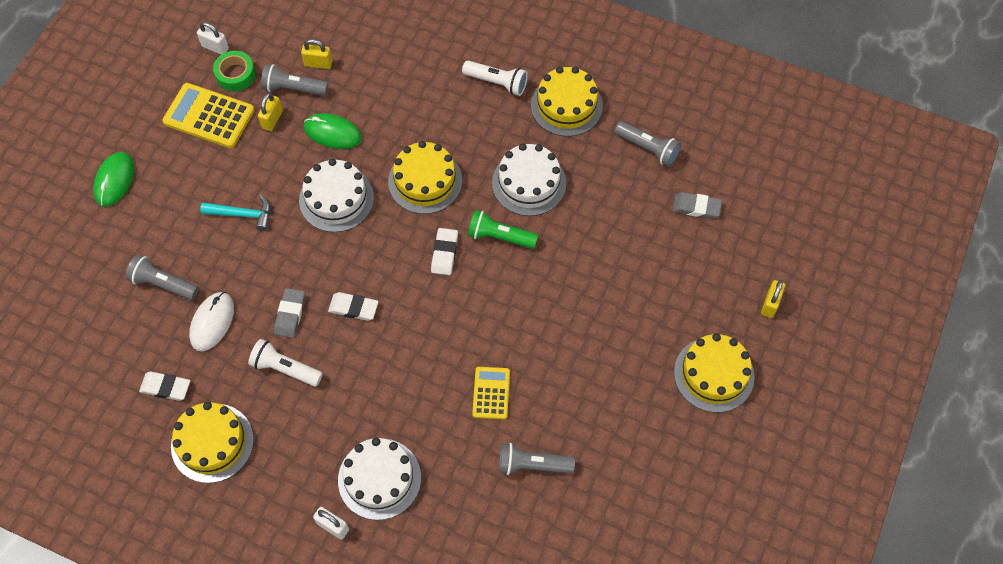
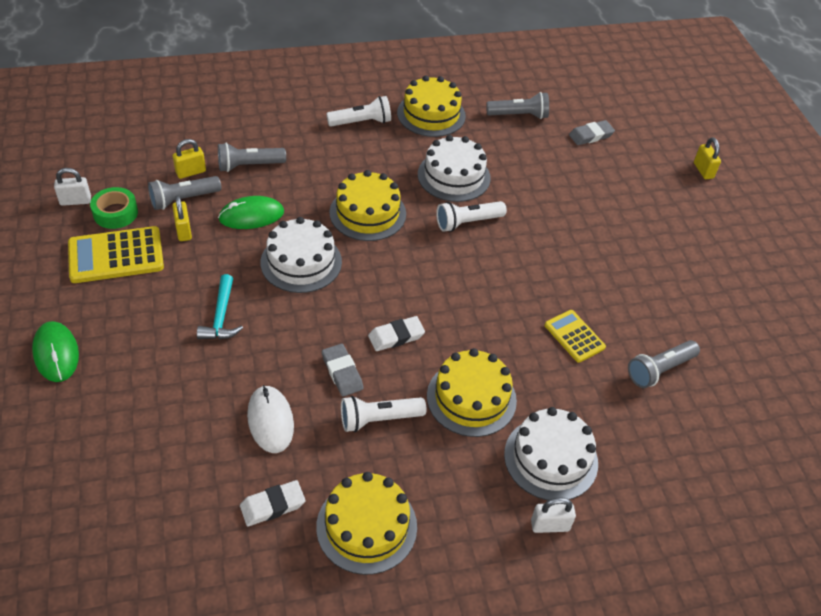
camera: 40 degrees left, 15 degrees down
grey flashlight [126,255,199,300] -> grey flashlight moved to [218,143,286,172]
turquoise hammer [200,195,270,231] -> turquoise hammer turned 120 degrees clockwise [197,274,243,339]
white eraser [431,228,458,275] -> none
green flashlight [468,210,538,249] -> white flashlight [436,201,507,232]
yellow cake [674,333,755,413] -> yellow cake moved to [427,348,517,437]

